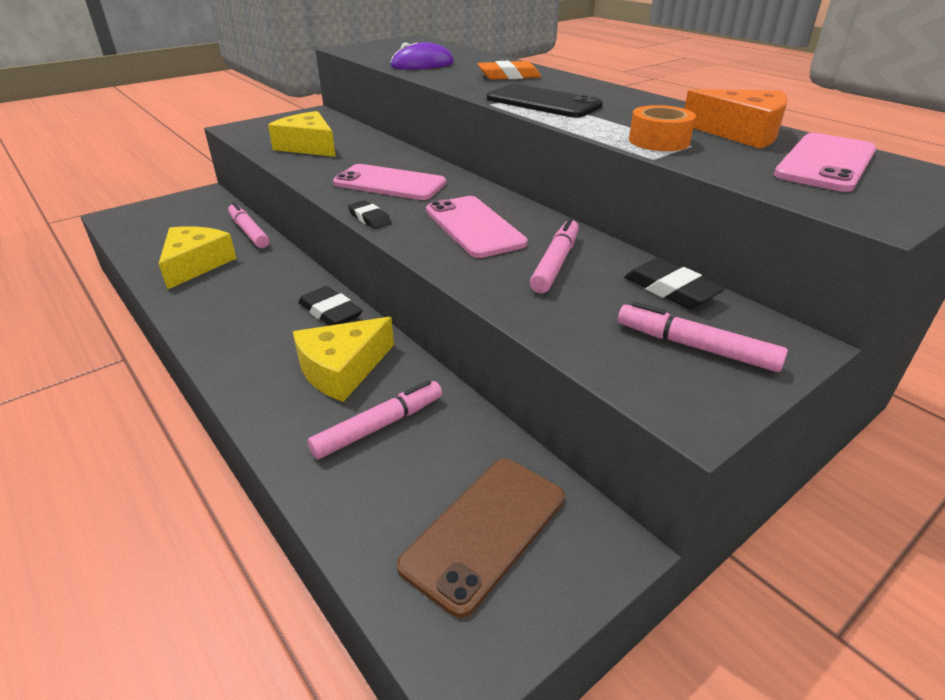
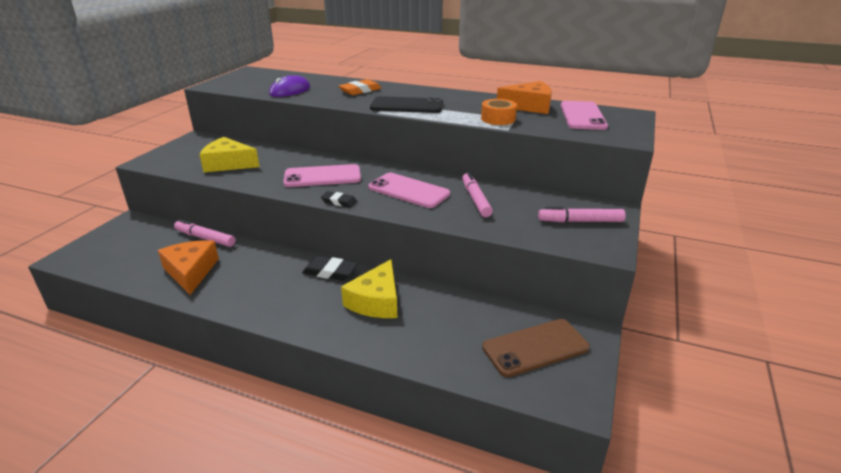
camera: 30 degrees left, 5 degrees down
yellow cheese [159,227,237,290] -> orange cheese [158,240,219,295]
pink marker [308,380,442,459] -> none
brown phone [397,459,565,618] -> brown phone turned 60 degrees clockwise [482,319,590,377]
black eraser [624,258,725,309] -> none

